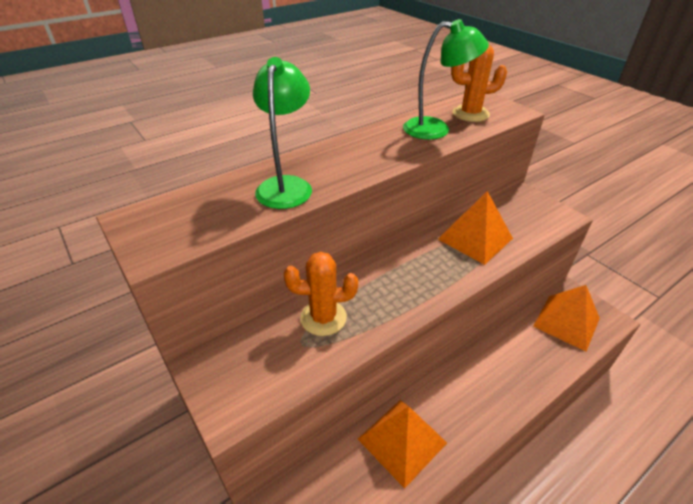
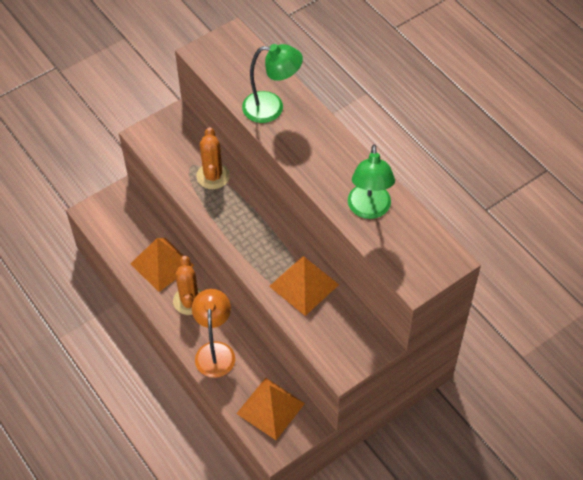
camera: 90 degrees right, 15 degrees up
orange cactus [451,45,507,122] -> orange cactus moved to [173,256,202,315]
none -> orange lamp [192,289,235,378]

